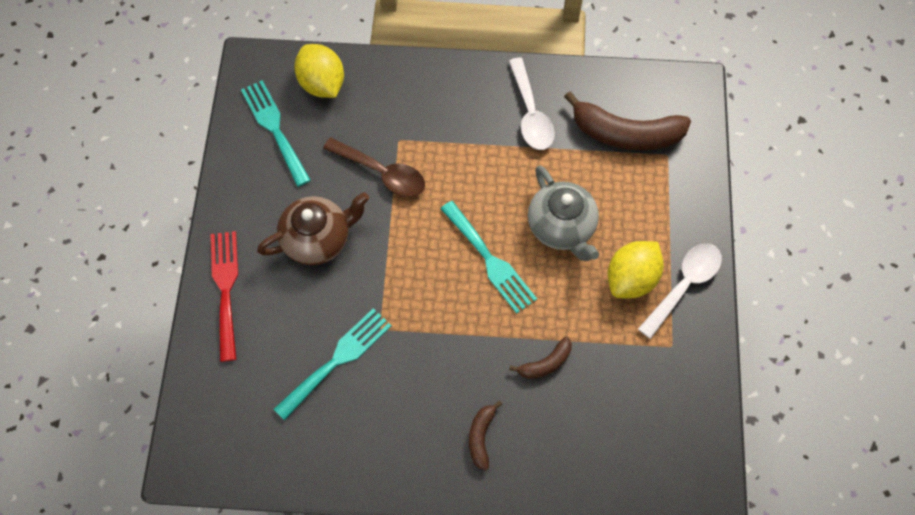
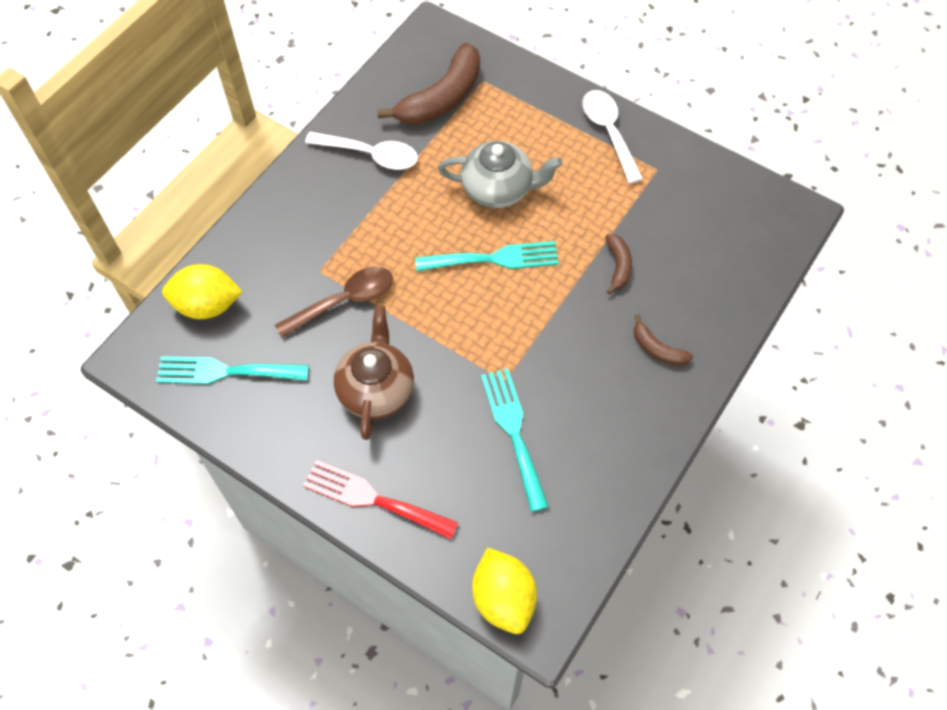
camera: 60 degrees left, 5 degrees down
yellow lemon [608,241,664,298] -> yellow lemon moved to [472,547,537,634]

